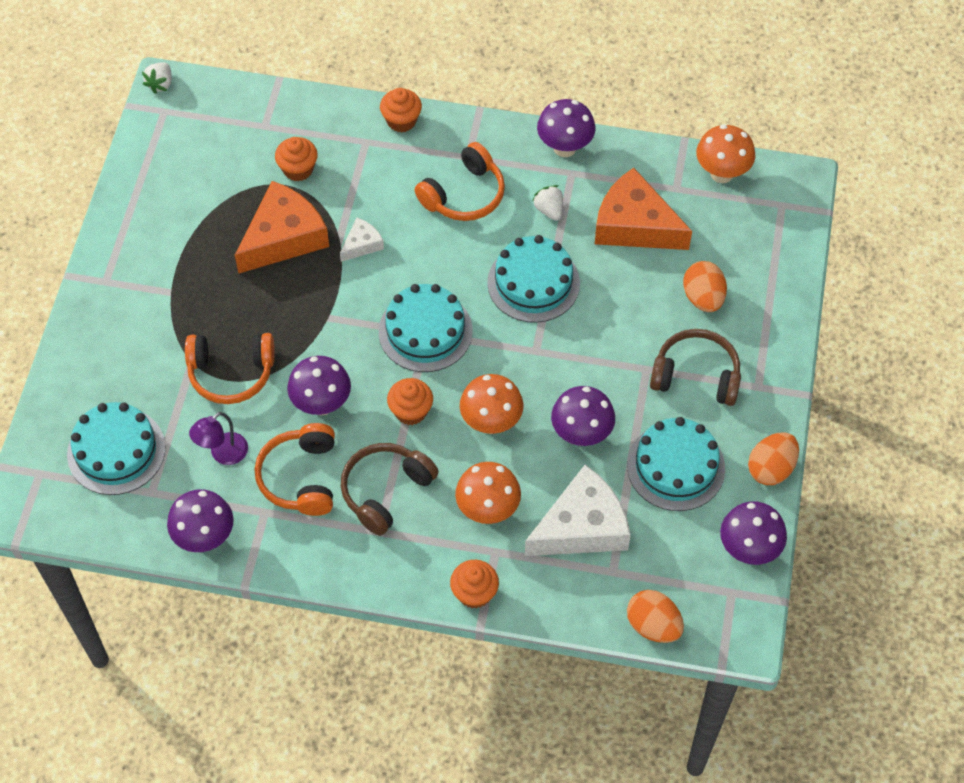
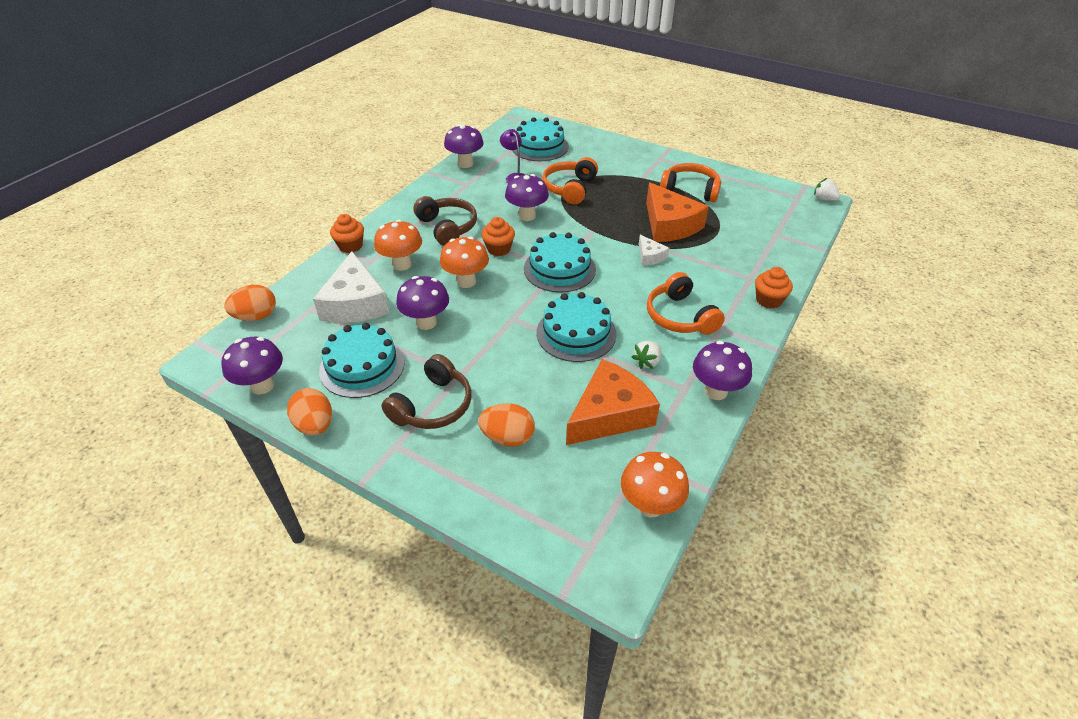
camera: 110 degrees right, 15 degrees down
orange headphones [255,423,335,516] -> orange headphones moved to [660,163,721,202]
orange cupcake [275,137,318,182] -> none
white strawberry [532,185,563,221] -> white strawberry turned 135 degrees clockwise [632,341,661,369]

